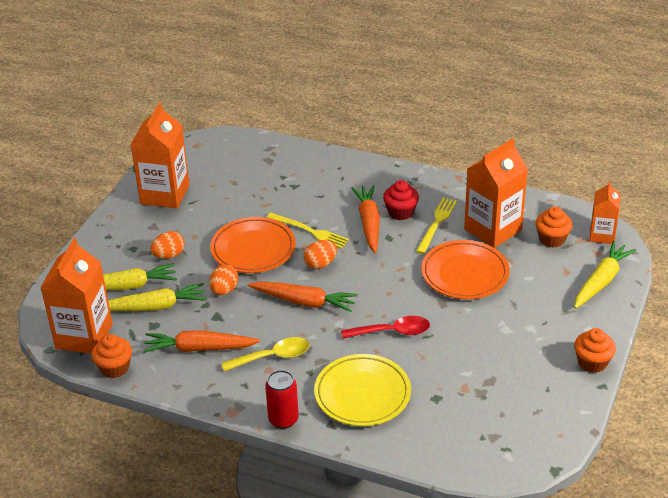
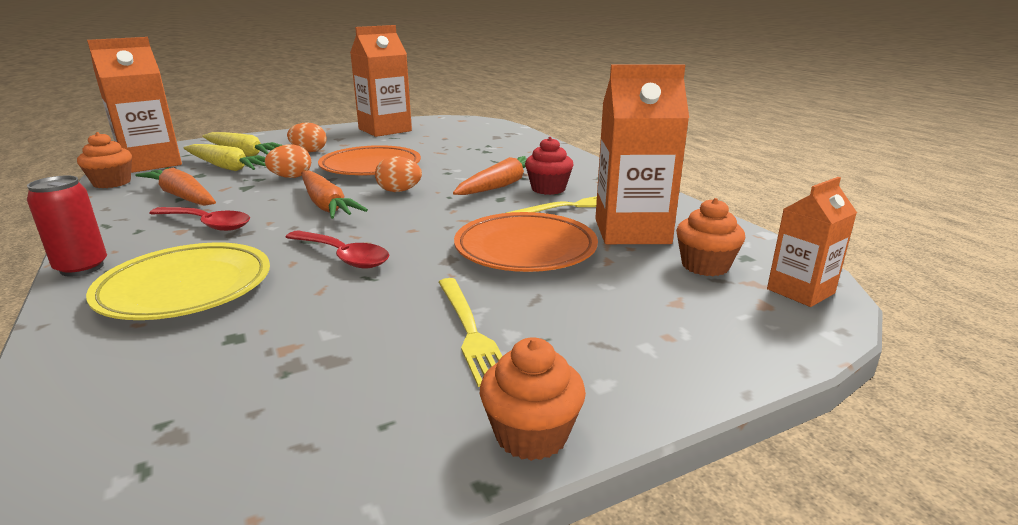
camera: 40 degrees right, 15 degrees down
yellow spoon [221,337,310,371] -> red spoon [149,207,250,231]
yellow fork [266,213,349,249] -> yellow fork moved to [439,278,502,387]
yellow carrot [574,241,636,309] -> none

